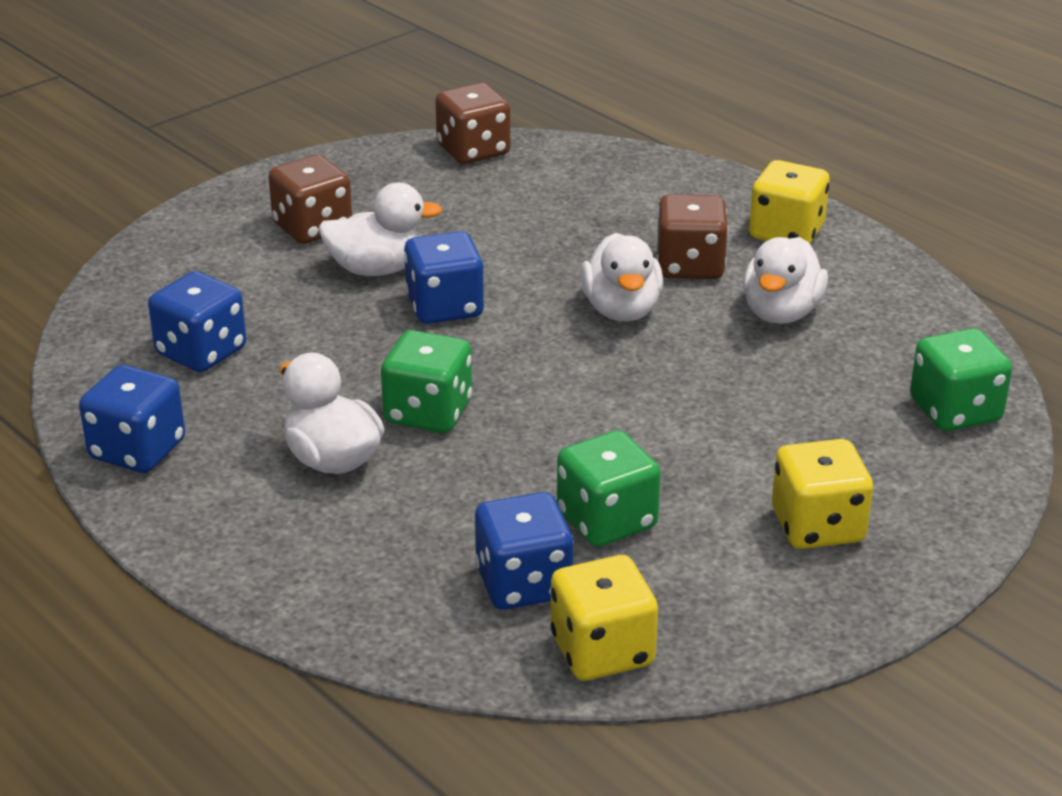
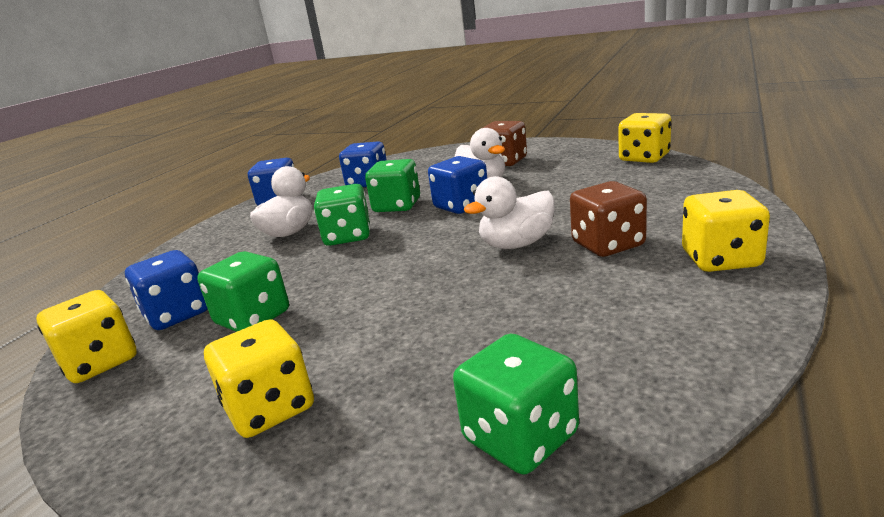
camera: 70 degrees right, 10 degrees down
brown dice [435,83,510,164] -> yellow dice [618,113,671,163]
white duck [743,237,828,324] -> none
none -> green dice [365,159,420,212]

